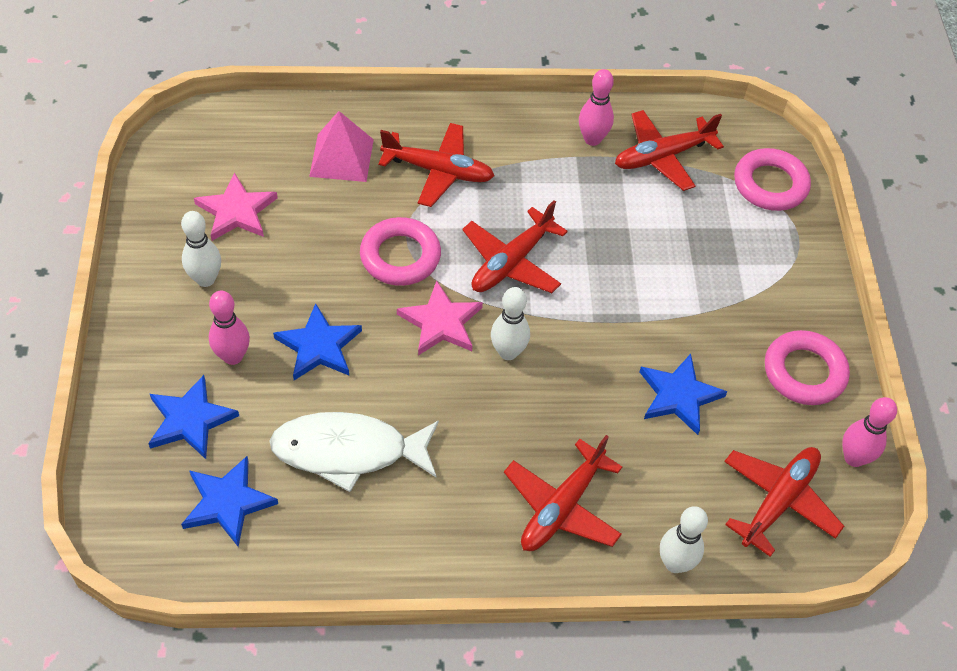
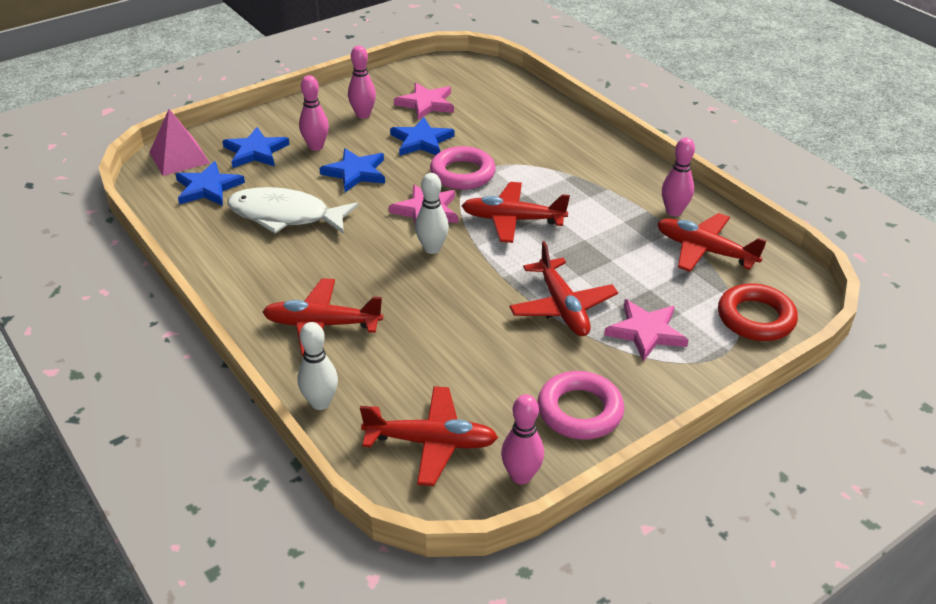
camera: 60 degrees right, 15 degrees down
white bowling pin [181,211,221,287] -> pink bowling pin [348,45,376,119]
white fish [269,412,439,492] -> white fish turned 45 degrees counterclockwise [227,187,359,234]
pink pyramid [309,111,374,182] -> pink pyramid moved to [149,109,210,176]
red plane [378,123,494,207] -> red plane moved to [509,241,618,336]
blue star [639,354,728,435] -> blue star moved to [390,117,455,156]
pink ring [734,148,811,211] -> red ring [718,283,798,341]
none -> pink star [604,299,689,362]

